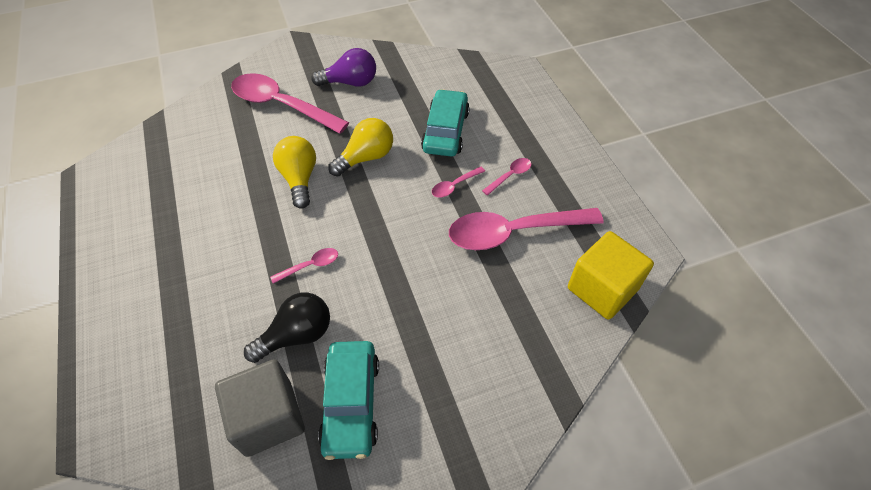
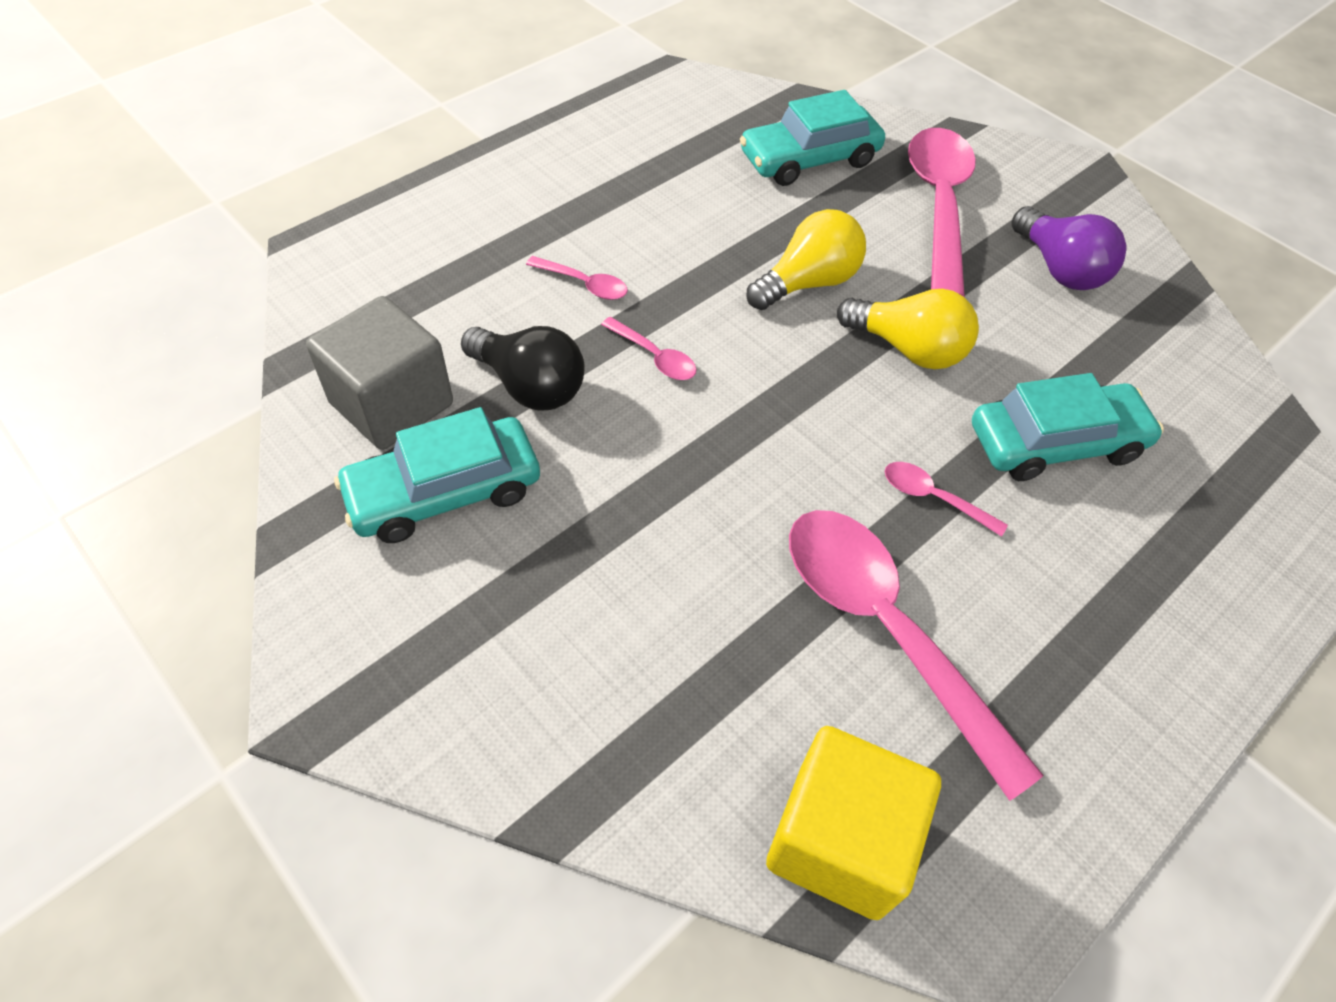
camera: 65 degrees right, 0 degrees up
pink spoon [482,158,531,195] -> pink spoon moved to [526,256,628,300]
none -> turquoise car [740,90,885,186]

